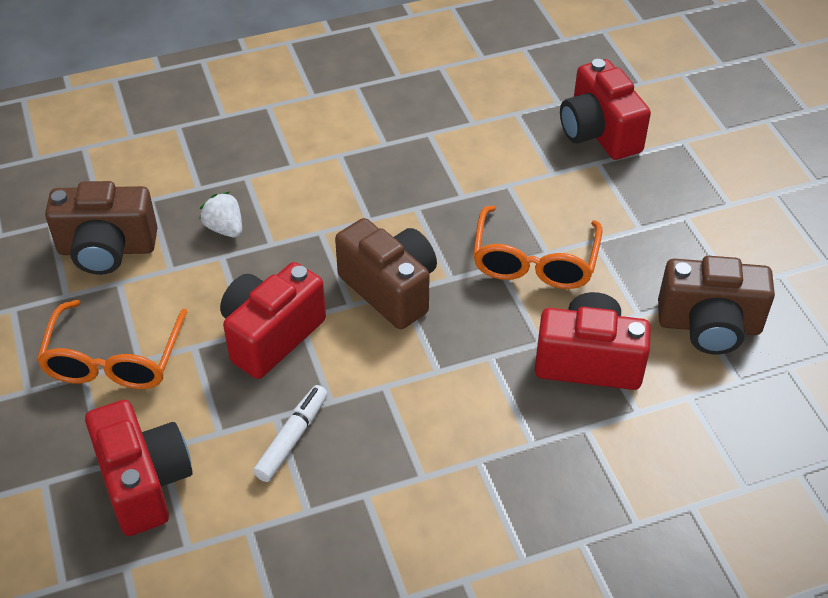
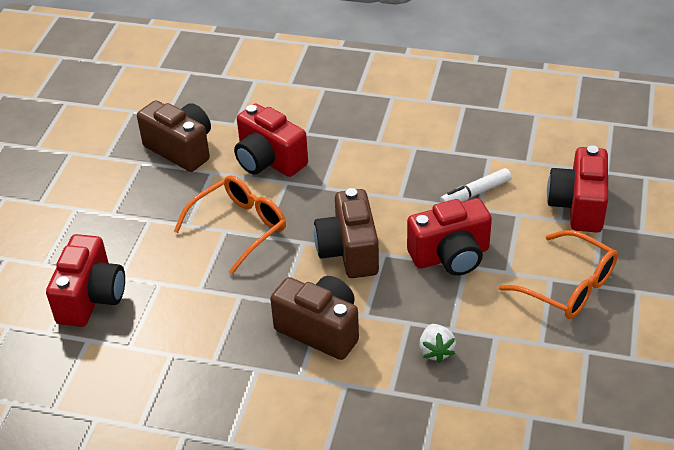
camera: 145 degrees left, 5 degrees down
orange glasses [37,300,188,389] -> orange glasses turned 90 degrees clockwise [499,230,618,319]
brown camera [45,181,158,275] -> brown camera moved to [270,276,359,360]

